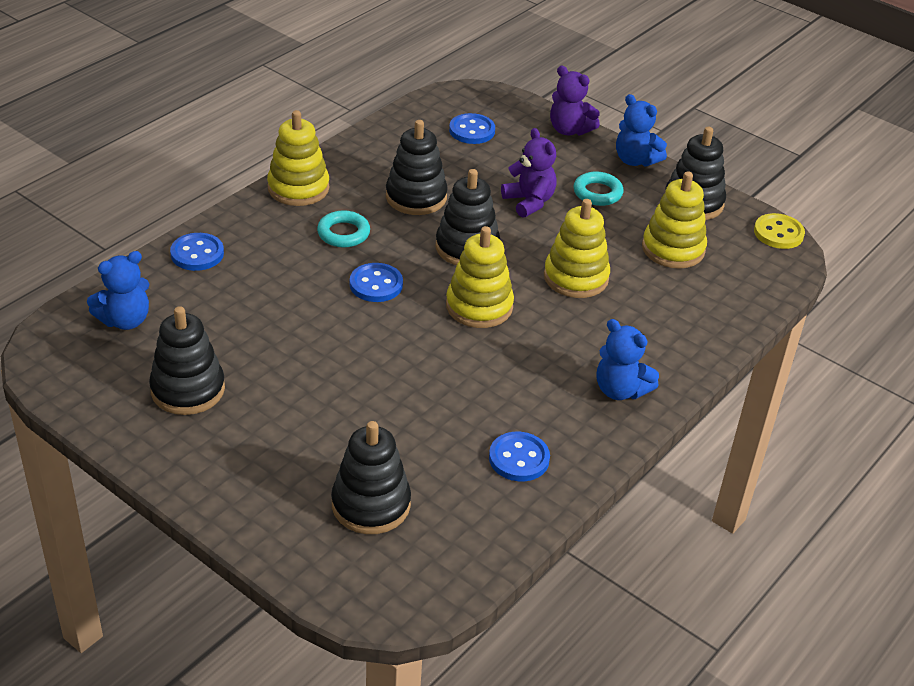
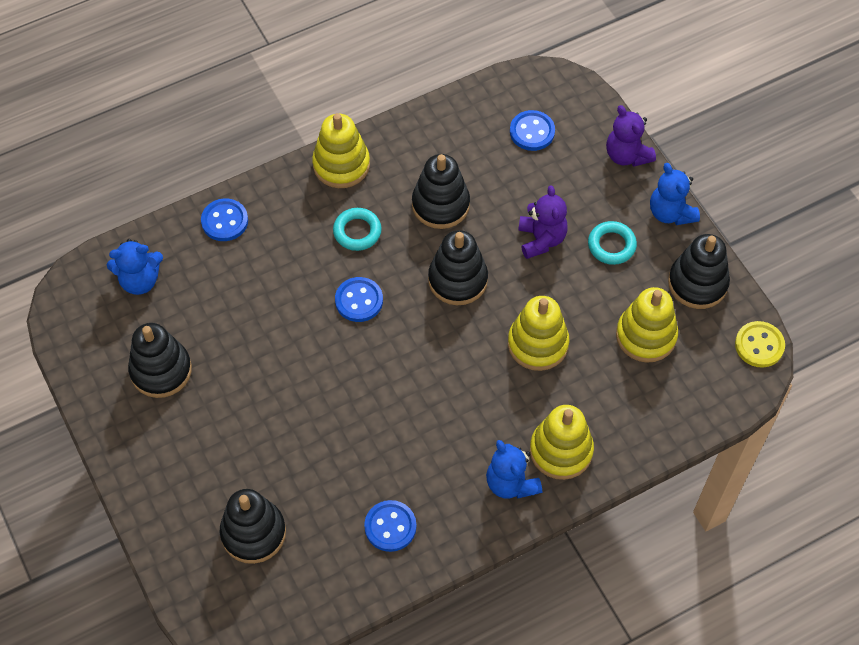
camera: 25 degrees right, 20 degrees up
yellow stacking toy [446,226,514,328] -> yellow stacking toy moved to [530,405,594,480]

